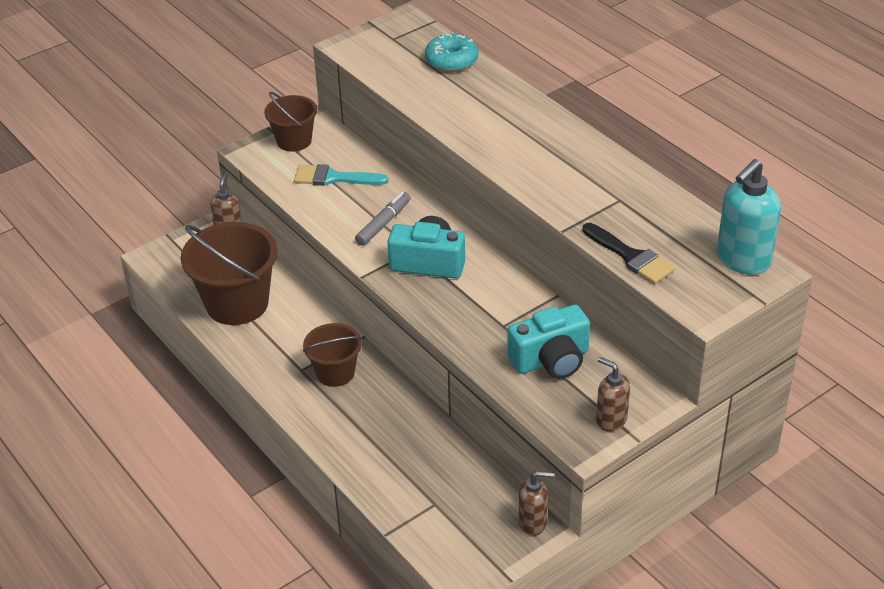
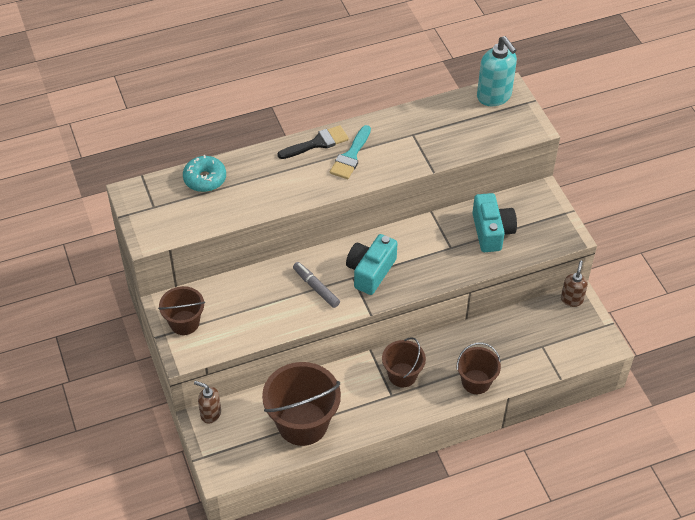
camera: 75 degrees left, 10 degrees up
turquoise brush [294,164,388,186] -> turquoise brush moved to [330,125,371,179]
black brush [583,223,675,284] -> black brush moved to [278,125,349,159]
brown soap dispenser [596,357,630,431] -> none
none -> brown bucket [457,342,501,394]

